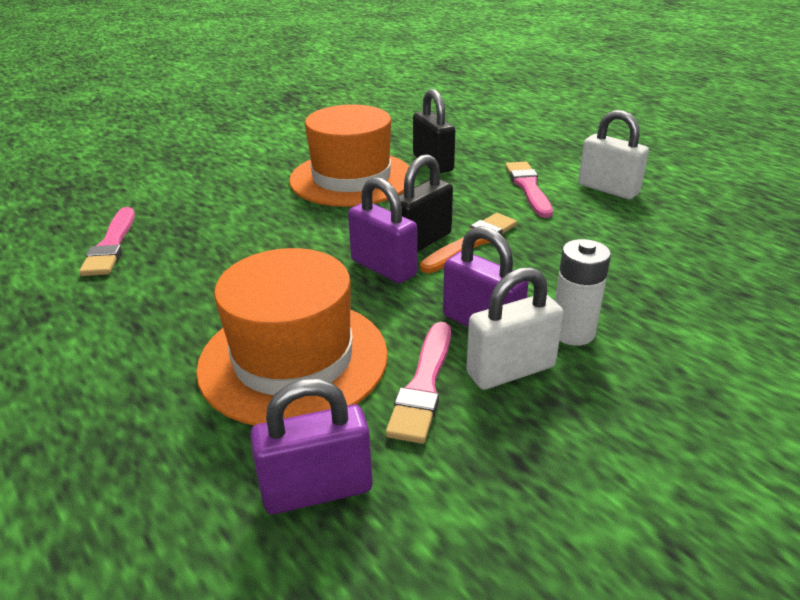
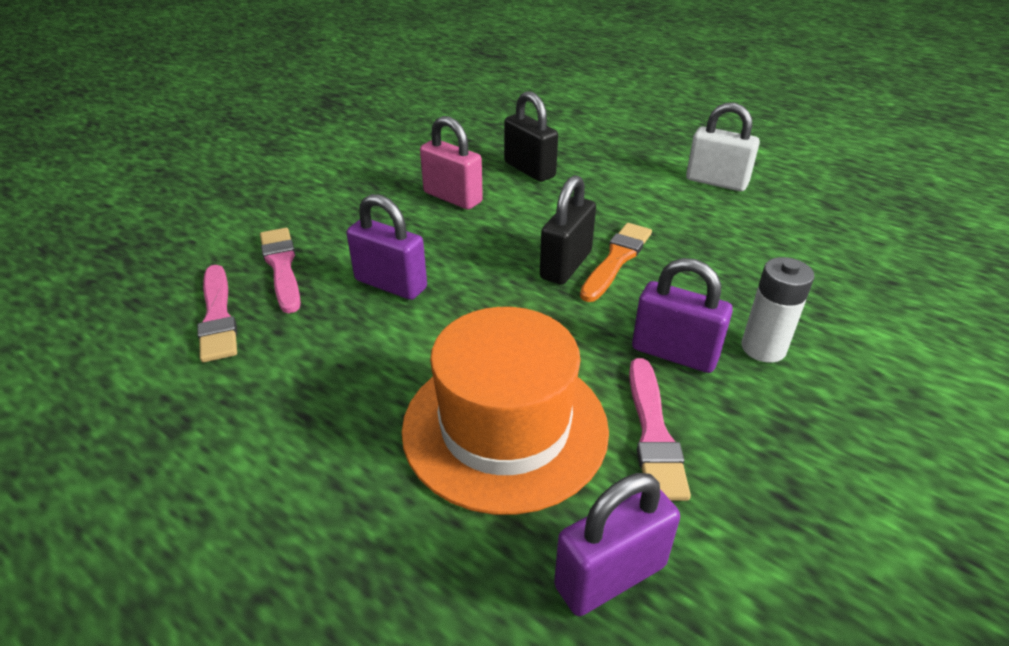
camera: 15 degrees left, 5 degrees up
orange hat [289,104,409,207] -> pink padlock [420,116,483,210]
purple padlock [348,177,417,284] -> purple padlock moved to [347,194,427,300]
white padlock [466,267,564,390] -> none
pink brush [505,162,553,218] -> pink brush moved to [260,228,301,313]

